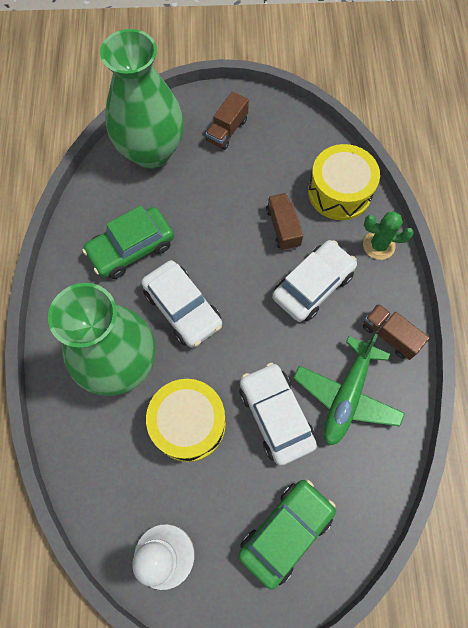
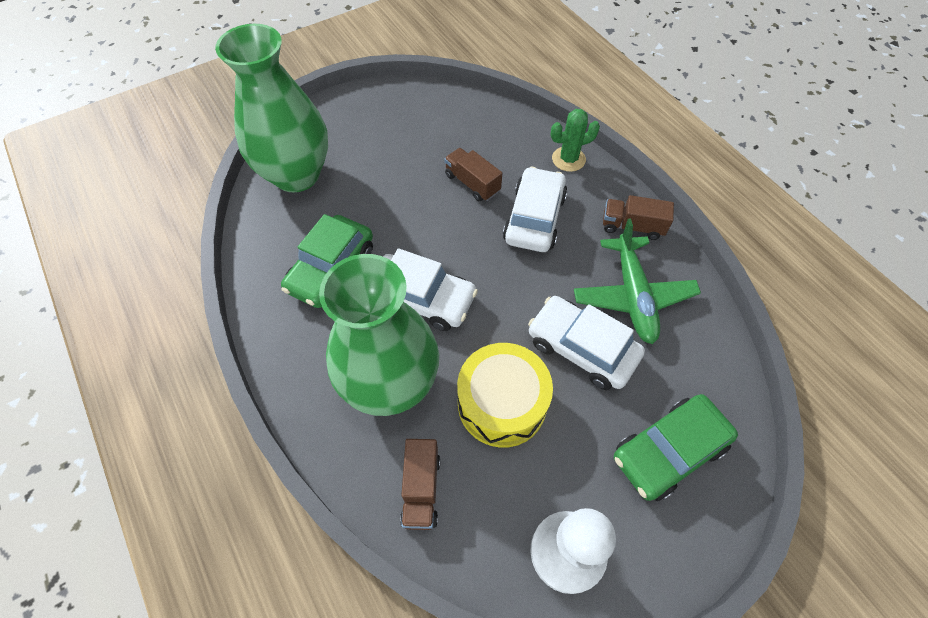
camera: 30 degrees left, 10 degrees down
brown truck [205,91,249,150] -> brown truck moved to [400,439,440,530]
green car [238,480,336,590] -> green car turned 135 degrees counterclockwise [614,394,738,501]
yellow drum [308,144,380,220] -> none

